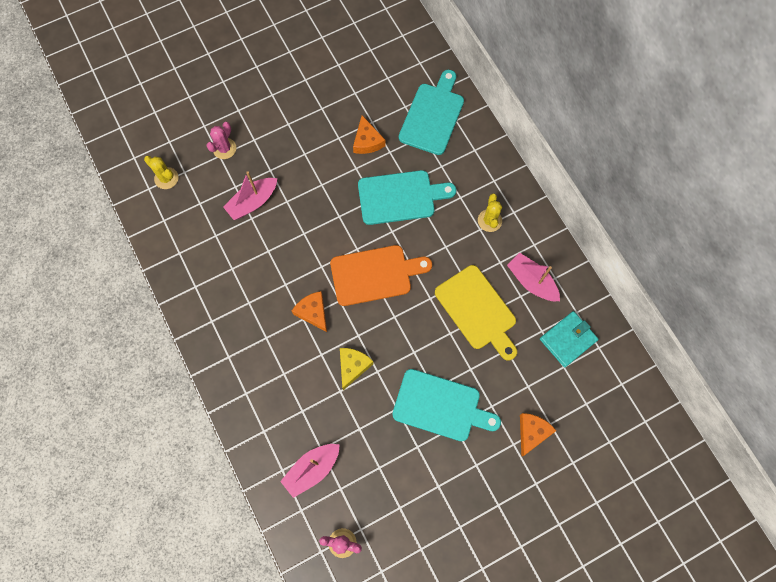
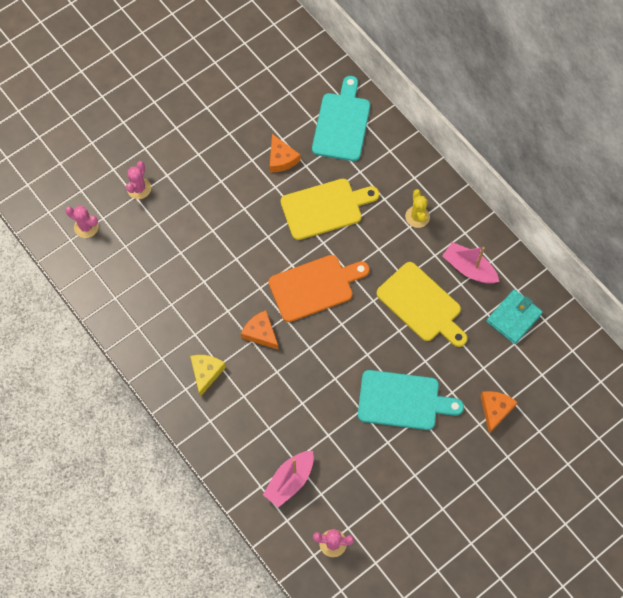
camera: 10 degrees left, 5 degrees down
yellow cactus [144,156,179,189] -> pink cactus [65,206,99,238]
pink boat [223,171,277,220] -> none
yellow cheese [340,348,374,390] -> yellow cheese moved to [190,355,226,397]
turquoise cutting board [358,170,456,225] -> yellow cutting board [281,179,379,240]

